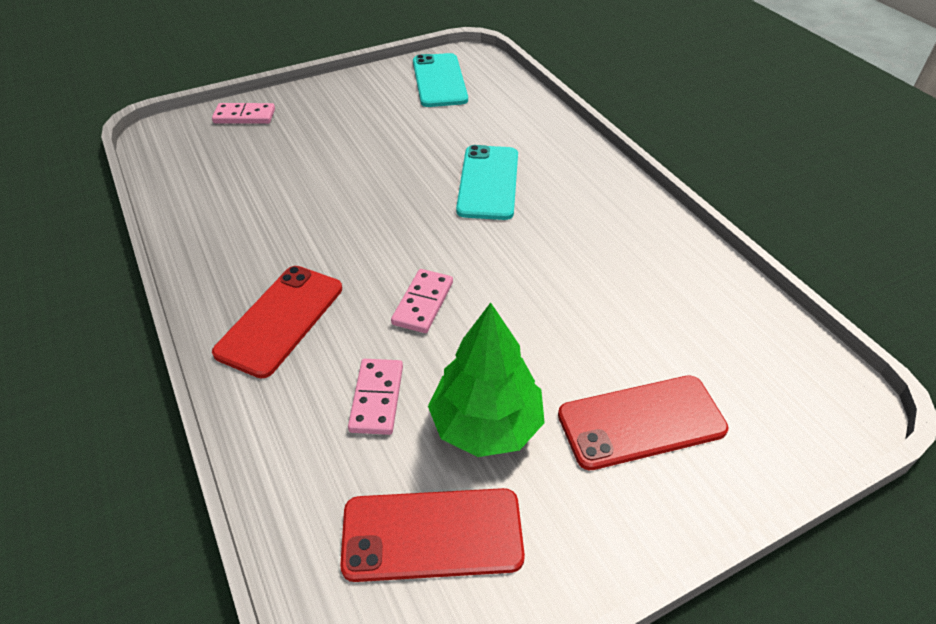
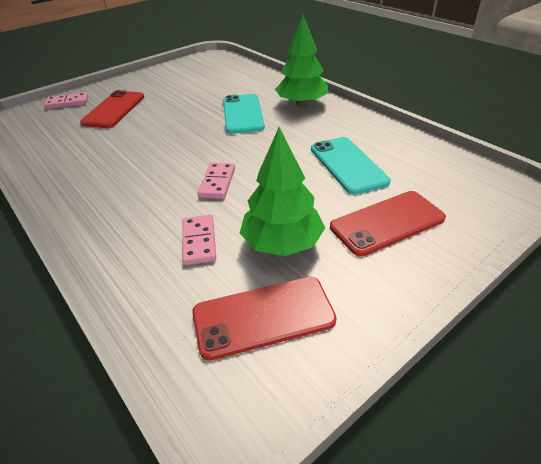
camera: 10 degrees left, 5 degrees down
red phone [212,266,342,378] -> red phone moved to [80,90,144,128]
turquoise phone [413,53,468,107] -> turquoise phone moved to [311,137,391,195]
none -> green tree [275,15,328,106]

